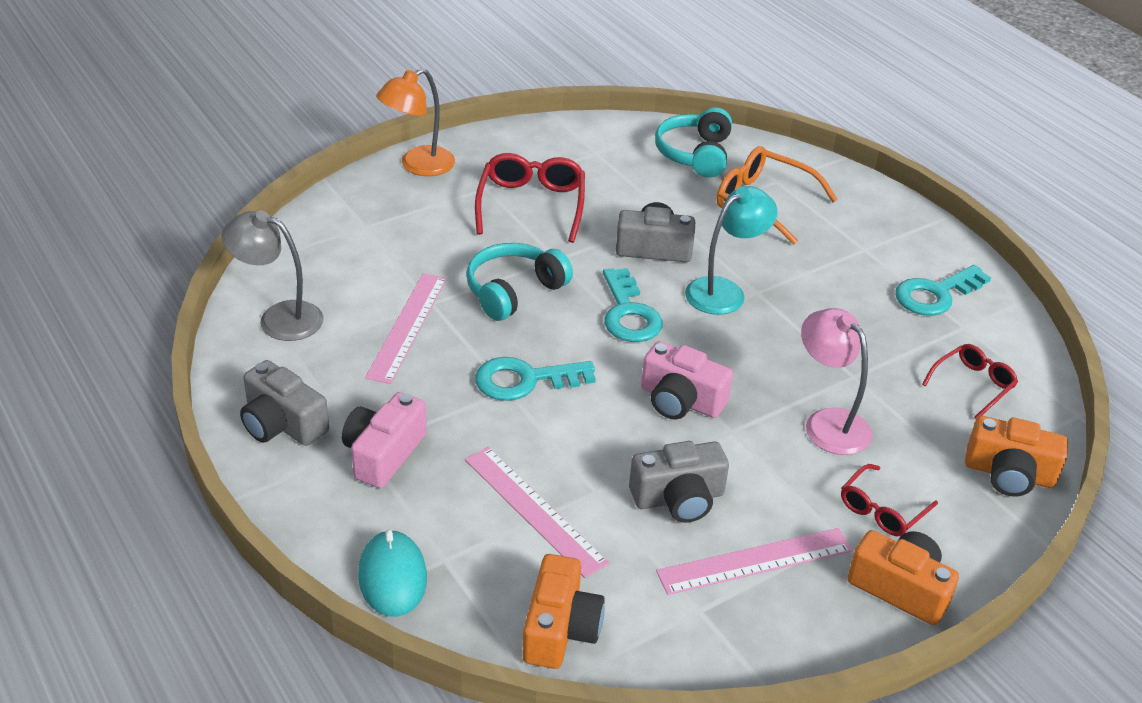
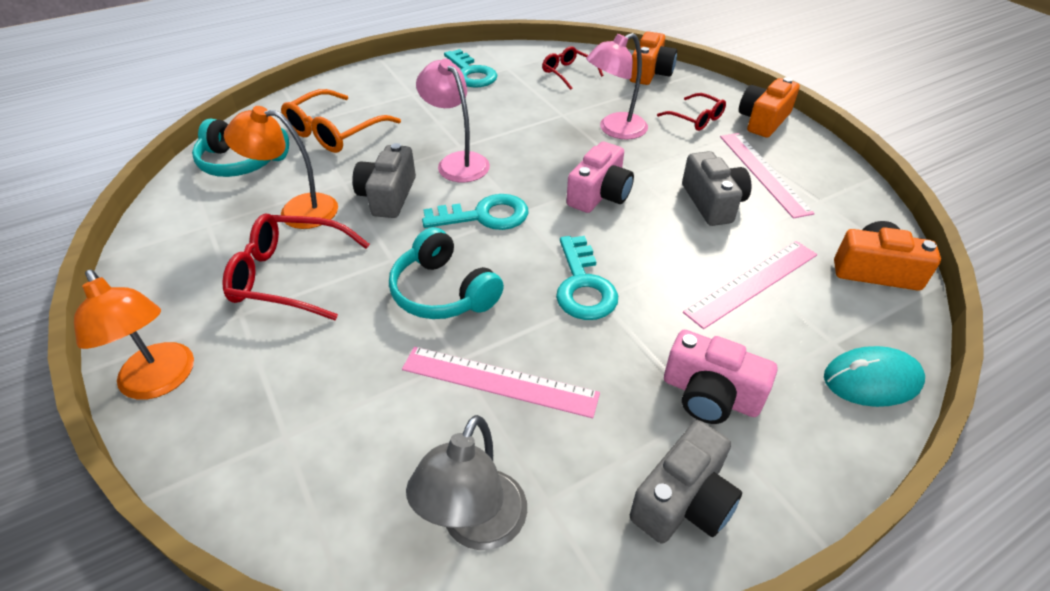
camera: 85 degrees left, 5 degrees up
turquoise lamp [685,186,778,315] -> pink lamp [416,59,490,182]
none -> orange lamp [224,106,338,229]

